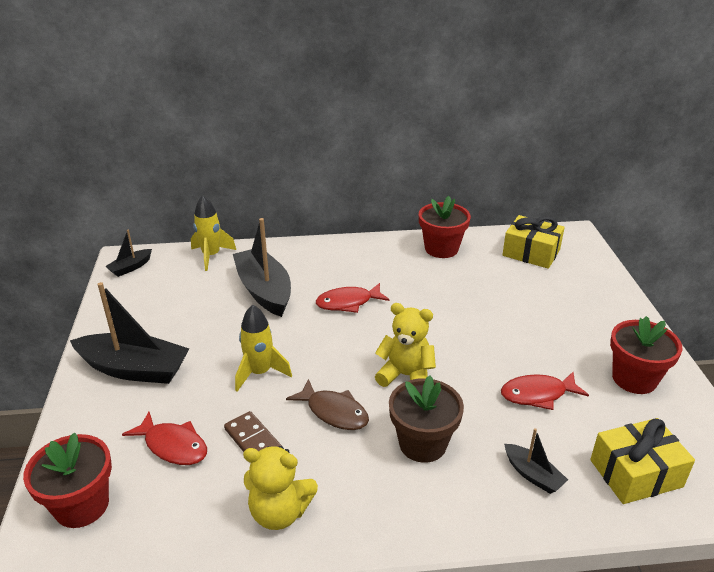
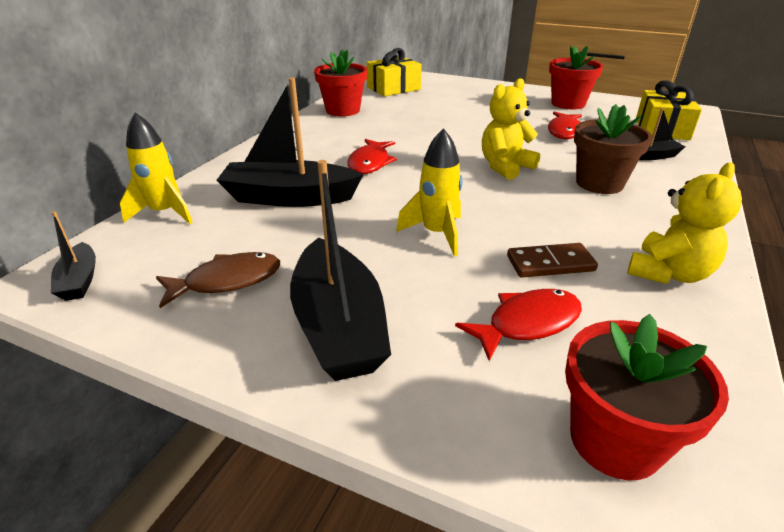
camera: 60 degrees left, 0 degrees up
black boat [70,282,189,384] -> black boat turned 120 degrees clockwise [290,160,391,381]
brown fish [286,379,369,430] -> brown fish moved to [156,252,280,308]

